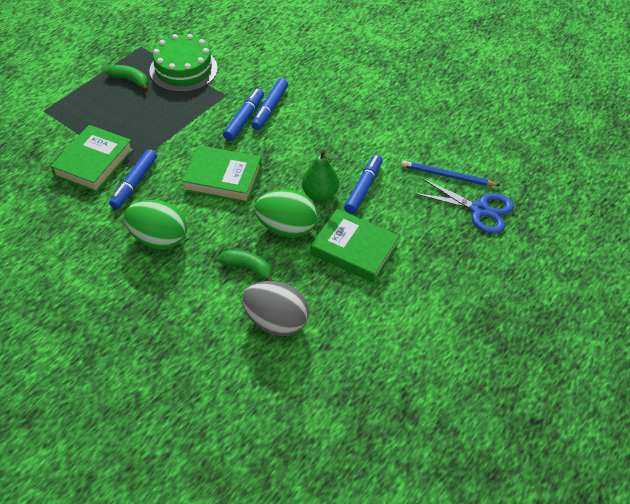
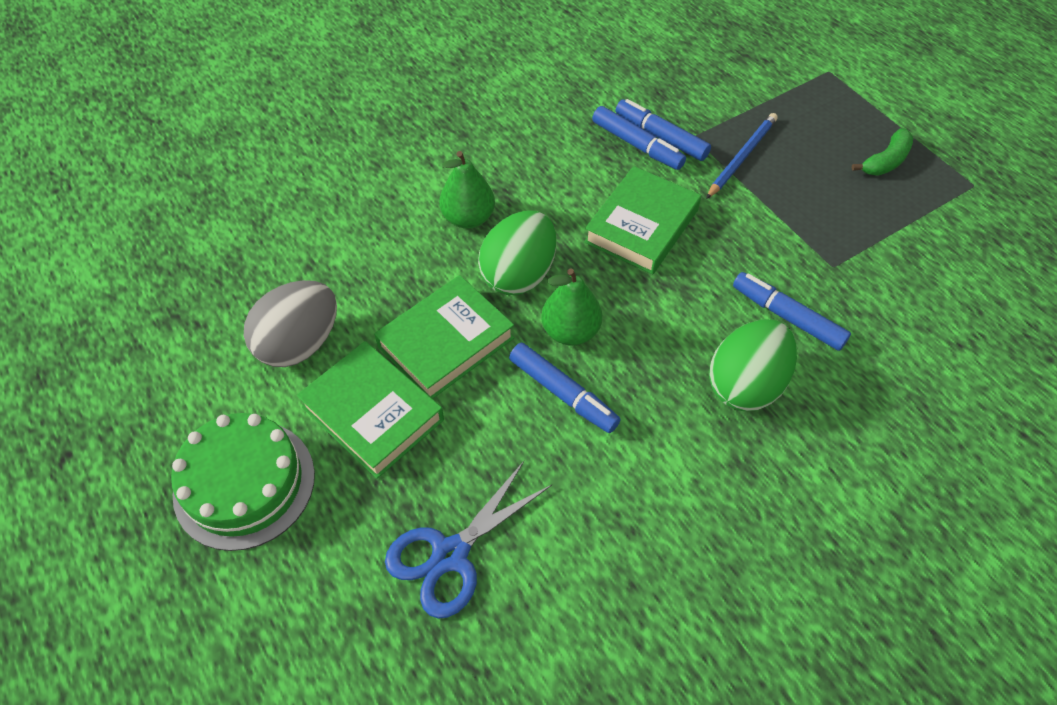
camera: 110 degrees right, 5 degrees up
green book [51,125,133,192] -> green book moved to [297,341,444,479]
green egg [124,200,187,250] -> green egg moved to [709,319,797,411]
green cake [149,34,218,92] -> green cake moved to [171,413,315,551]
green banana [218,250,273,281] -> green pear [439,151,495,229]
blue marker [223,89,264,141] -> blue marker moved to [592,106,686,170]
grey egg [242,281,309,336] -> grey egg moved to [244,280,337,367]
blue pencil [401,160,500,186] -> blue pencil moved to [706,113,778,199]

